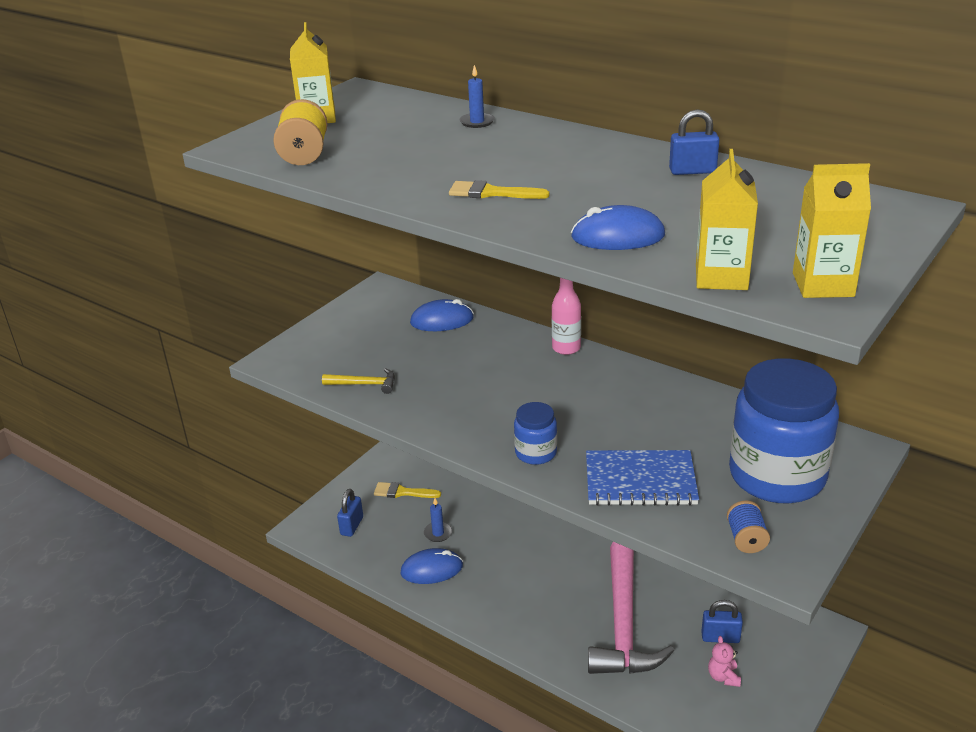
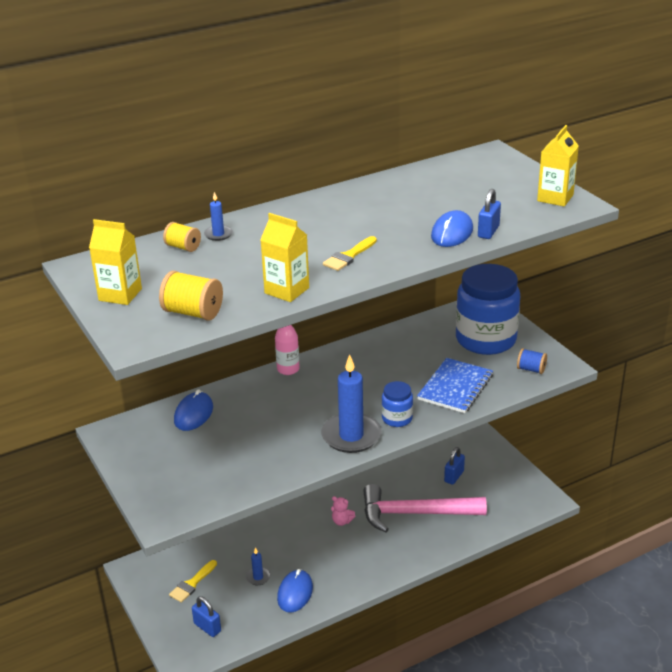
camera: 65 degrees left, 0 degrees up
yellow hammer [322,368,395,394] -> none
pink hammer [588,542,674,674] -> pink hammer turned 150 degrees clockwise [363,484,487,533]
blue padlock [669,109,719,175] -> blue padlock moved to [478,189,501,239]
yellow carton [696,149,758,290] -> yellow carton moved to [260,213,309,302]
pink teddy bear [708,636,741,687] -> pink teddy bear moved to [331,496,355,526]
none -> yellow spool [163,222,201,252]
none -> blue candle [321,354,382,453]

